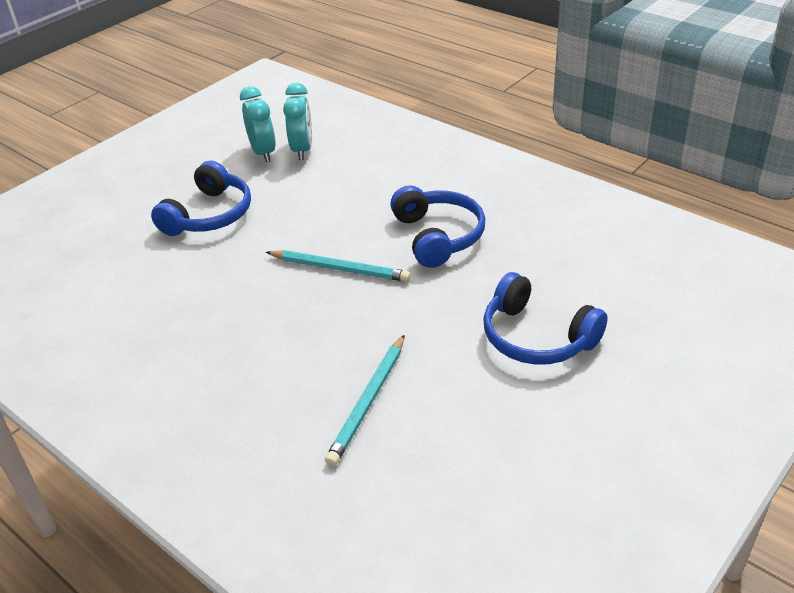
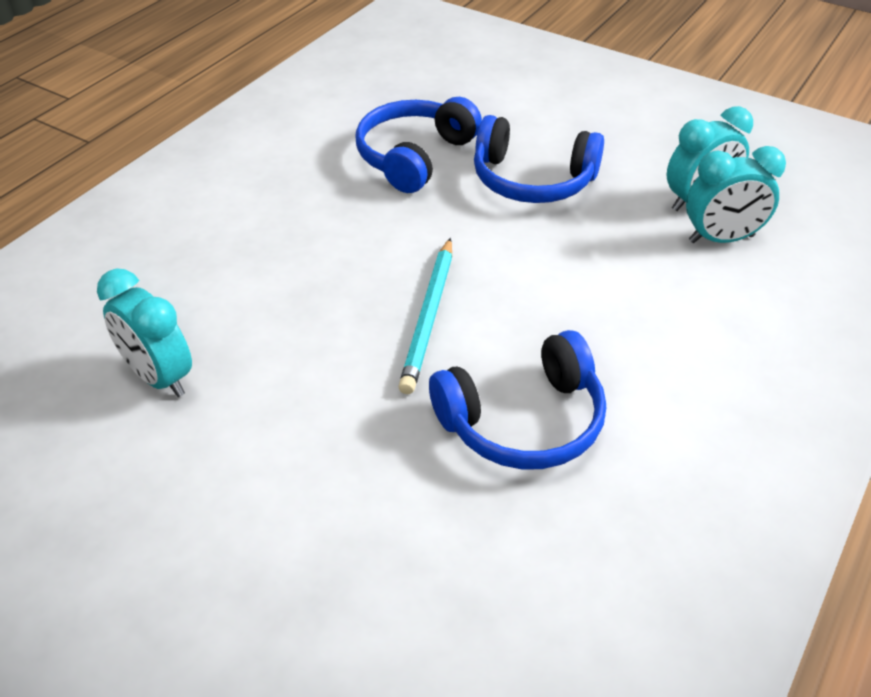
camera: 80 degrees right, 5 degrees up
turquoise pencil [325,335,405,466] -> turquoise clock [97,268,192,397]
blue headphones [483,272,608,365] -> blue headphones moved to [355,97,482,193]

